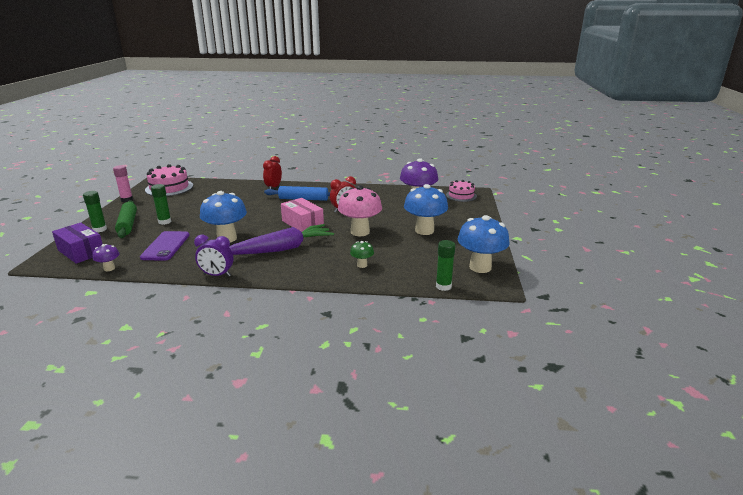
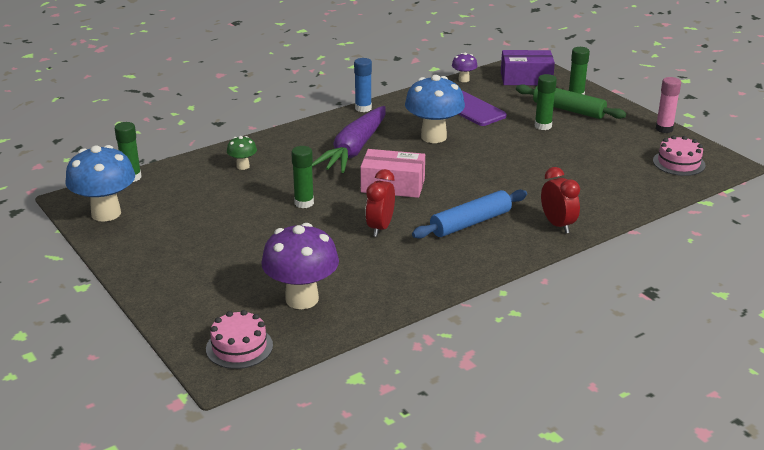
camera: 140 degrees right, 5 degrees up
pink cake [145,164,193,196] -> pink cake [653,135,705,176], size x0.65
purple clock [194,235,233,277] -> blue glue stick [354,58,372,112]
pink mushroom [338,185,382,236] -> green glue stick [291,146,314,208]
blue mushroom [404,184,448,235] -> none

